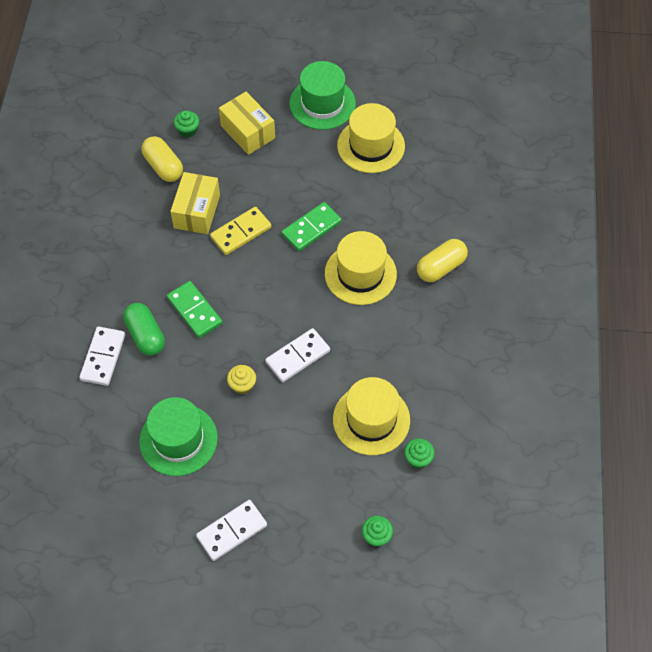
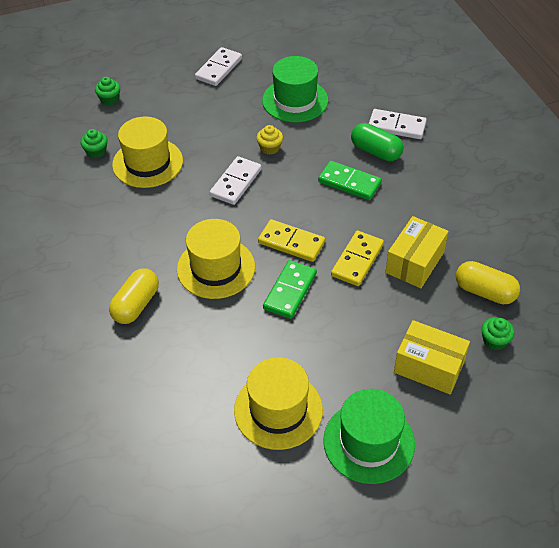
camera: 155 degrees right, 10 degrees down
white domino [79,327,125,386] -> white domino turned 60 degrees counterclockwise [369,109,427,139]
yellow box [170,172,220,234] -> yellow box turned 45 degrees clockwise [385,216,449,288]
none -> yellow domino [258,219,325,262]

